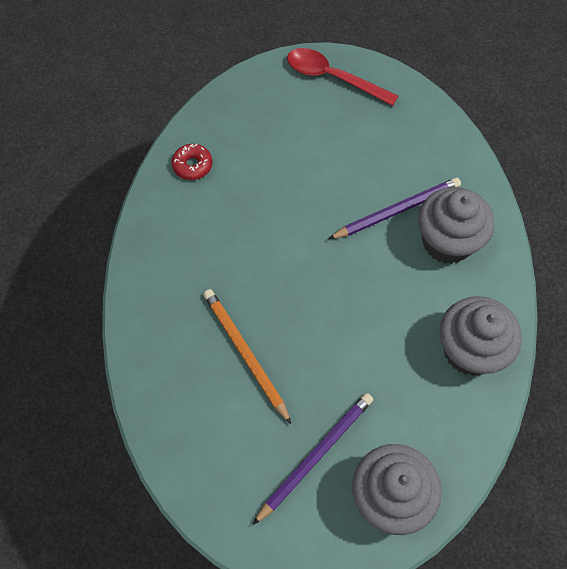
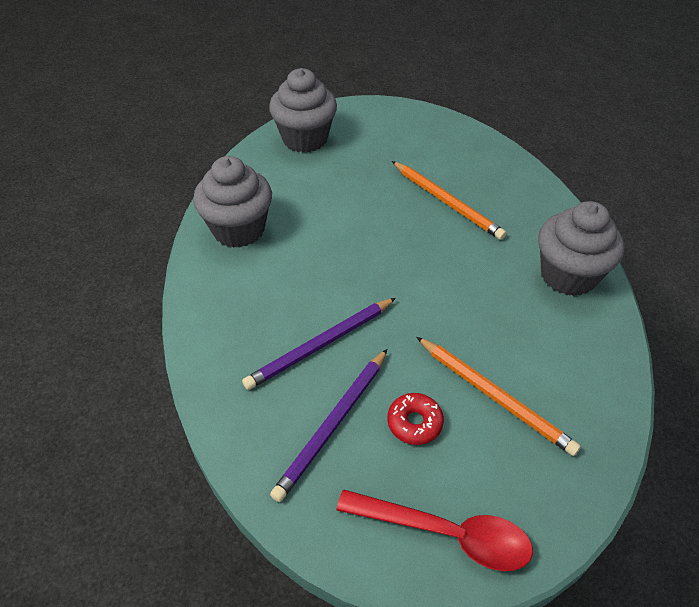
camera: 170 degrees right, 15 degrees down
red donut [172,144,213,180] -> red donut moved to [387,393,444,445]
purple pencil [253,393,373,525] -> purple pencil moved to [270,349,387,502]
grey cupcake [418,187,495,264] -> grey cupcake moved to [538,201,624,296]
none -> orange pencil [417,337,581,456]

